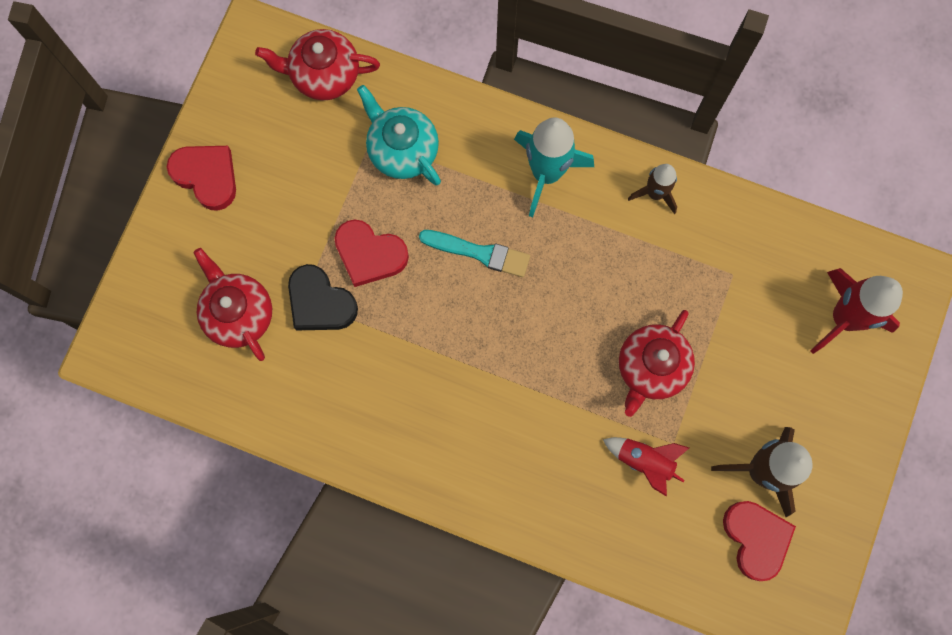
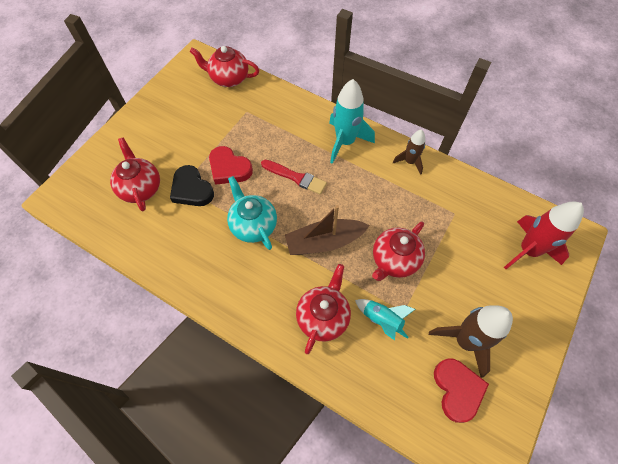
camera: 10 degrees right, 15 degrees down
red heart [167,146,236,211] -> none
turquoise teapot [357,85,441,186] -> turquoise teapot moved to [227,176,277,250]
turquoise brush [419,230,530,277] -> red brush [261,160,327,194]
red rocket [603,437,689,497] -> turquoise rocket [355,299,415,340]
none -> brown boat [285,205,370,255]
none -> red teapot [296,264,351,354]

